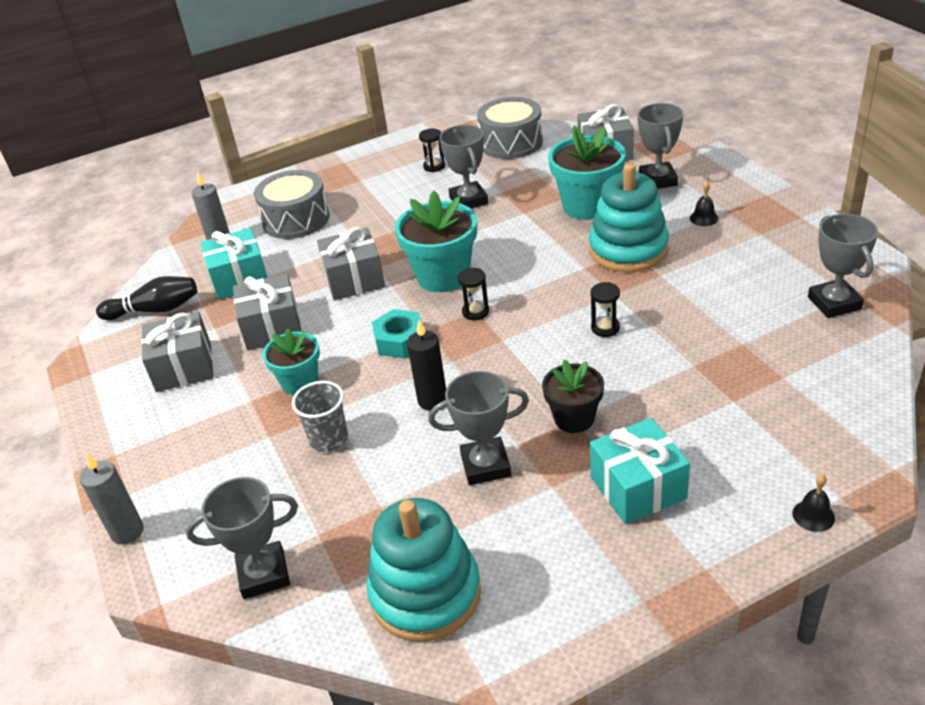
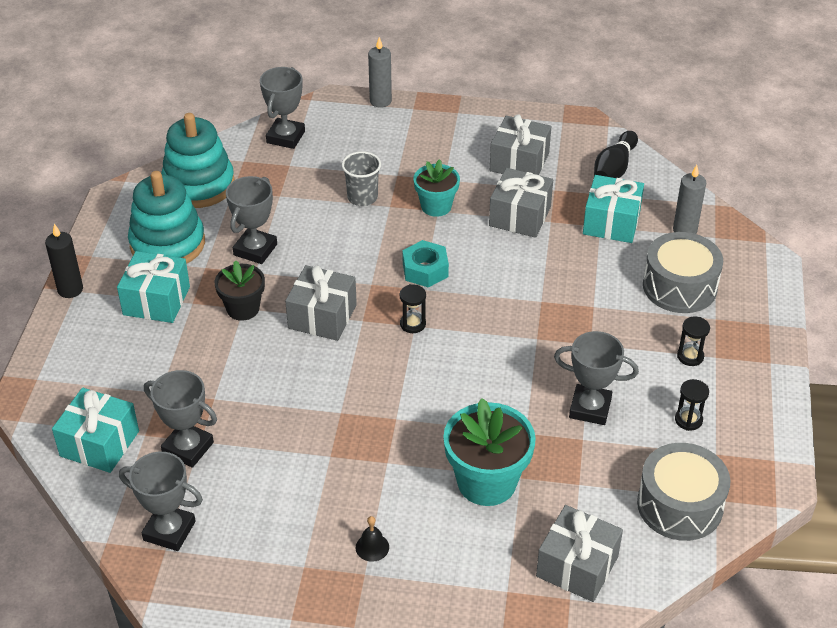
camera: 120 degrees right, 5 degrees up
grey gift [317,227,385,300] -> grey gift moved to [285,265,357,341]
turquoise flower pot [395,191,477,292] -> none
black candle [407,320,446,411] -> black candle moved to [45,224,83,298]
turquoise stacking toy [589,163,669,272] -> turquoise stacking toy moved to [128,171,205,264]
black hourglass [590,282,620,337] -> black hourglass moved to [677,317,710,366]
grey trophy [638,103,683,189] -> grey trophy moved to [144,370,217,468]
black bell [793,474,835,532] -> none
none -> turquoise gift [52,388,139,473]

